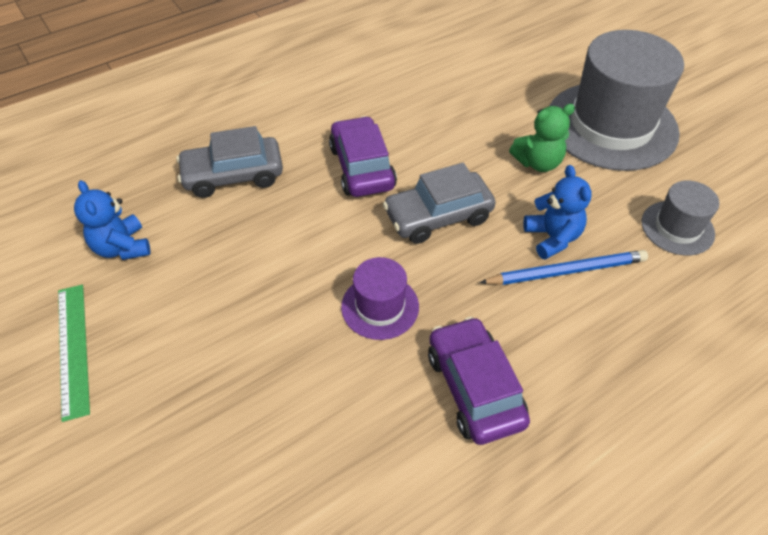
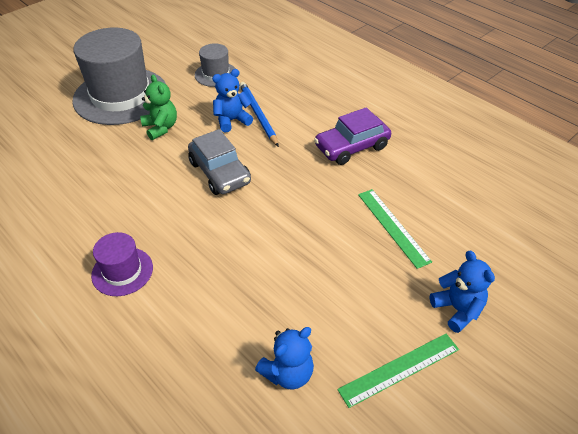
camera: 100 degrees left, 5 degrees down
grey car [176,126,283,198] -> none
purple car [329,116,397,197] -> none
purple hat [341,257,419,340] -> purple hat moved to [91,232,153,296]
none -> green ruler [358,189,432,269]
none -> blue teddy bear [430,251,495,333]

